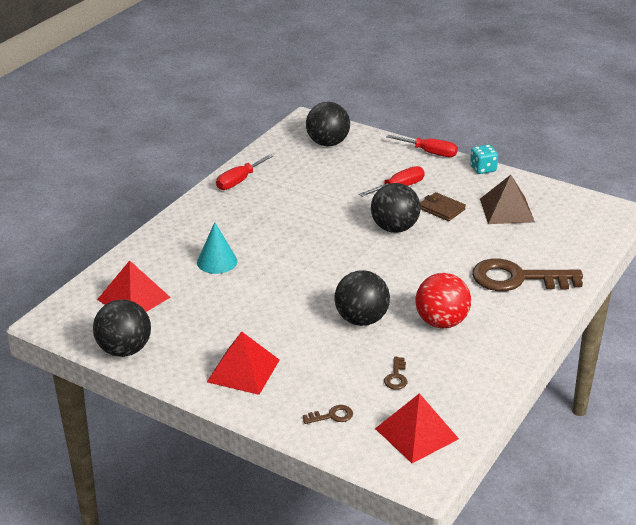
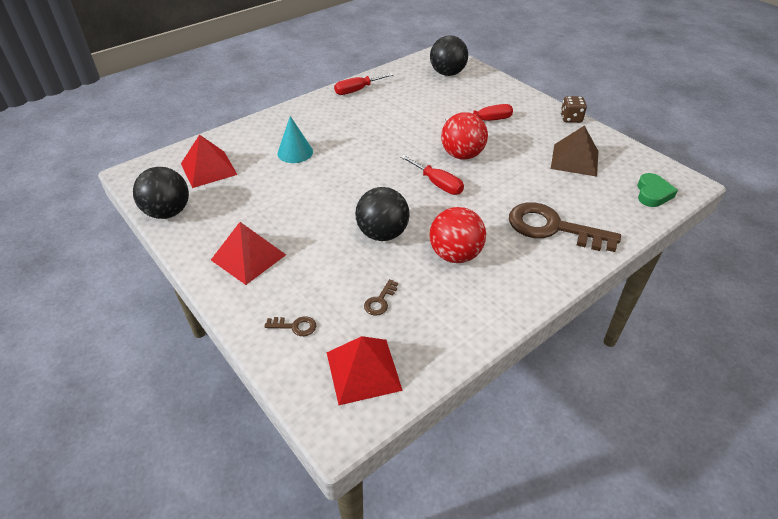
camera: 20 degrees right, 10 degrees up
black ball [371,183,421,233] -> red ball [441,112,488,160]
red screwdriver [386,135,458,157] -> red screwdriver moved to [400,155,464,195]
brown wallet [420,192,466,221] -> none
turquoise dice [470,145,498,174] -> brown dice [561,96,587,123]
none -> green heart [637,173,678,207]

